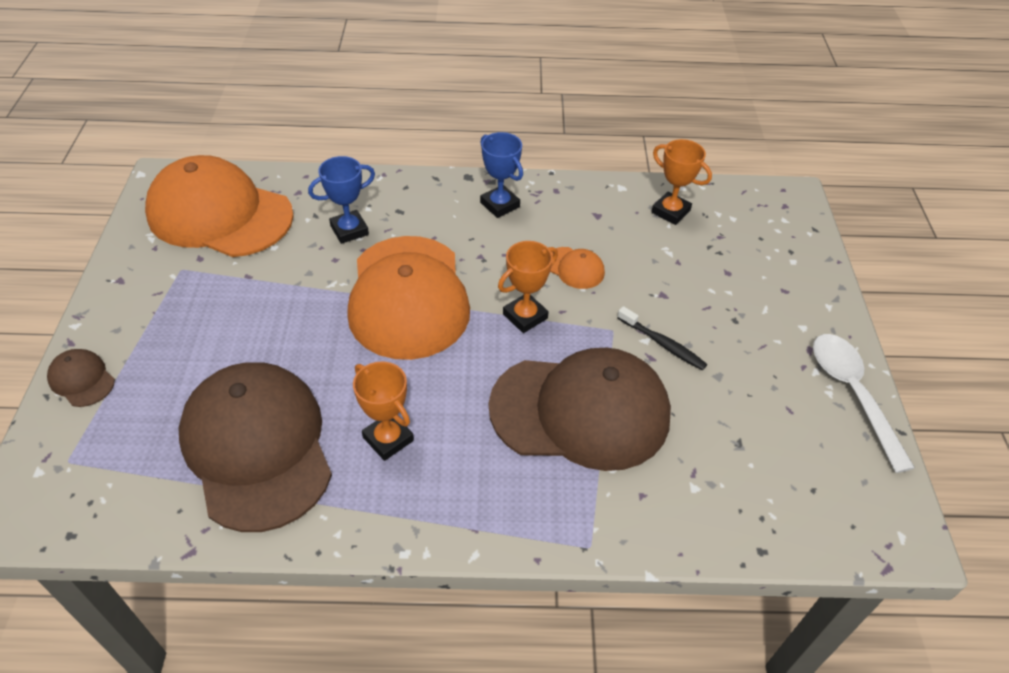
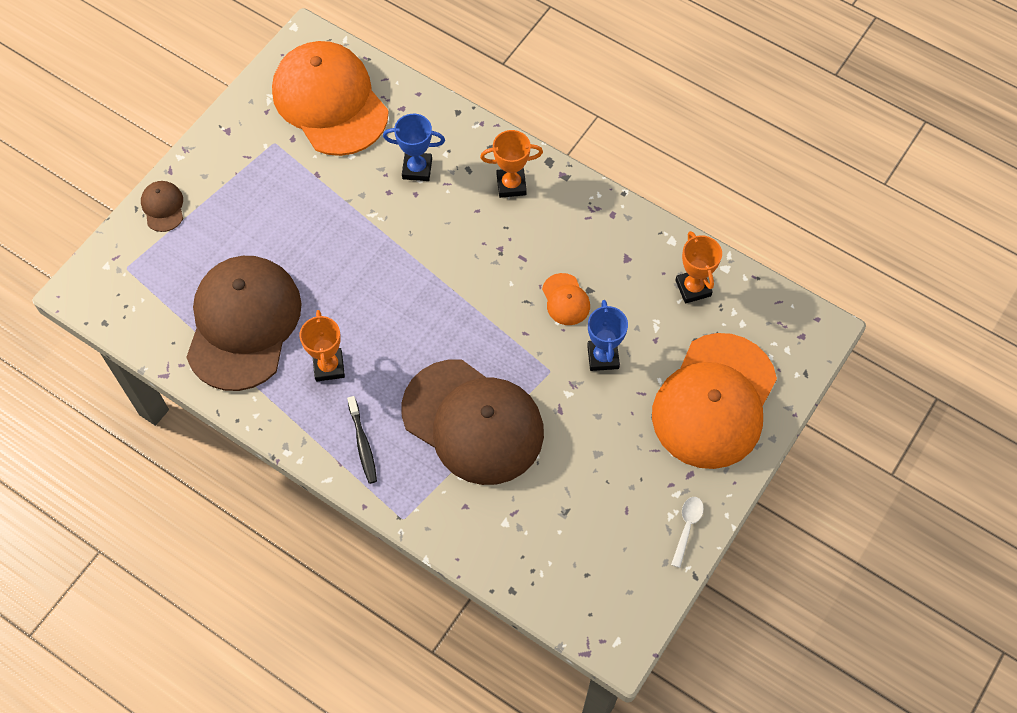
camera: 35 degrees right, 15 degrees up
orange cap [347,236,470,360] -> orange cap moved to [652,333,777,469]
blue trophy [480,132,523,218] -> blue trophy moved to [587,300,628,371]
orange trophy [498,241,558,333] -> orange trophy moved to [480,130,543,198]
black toothbrush [617,306,707,371] -> black toothbrush moved to [347,396,377,484]
white spoon [813,334,915,473] -> white spoon [671,497,704,568], size x0.52

